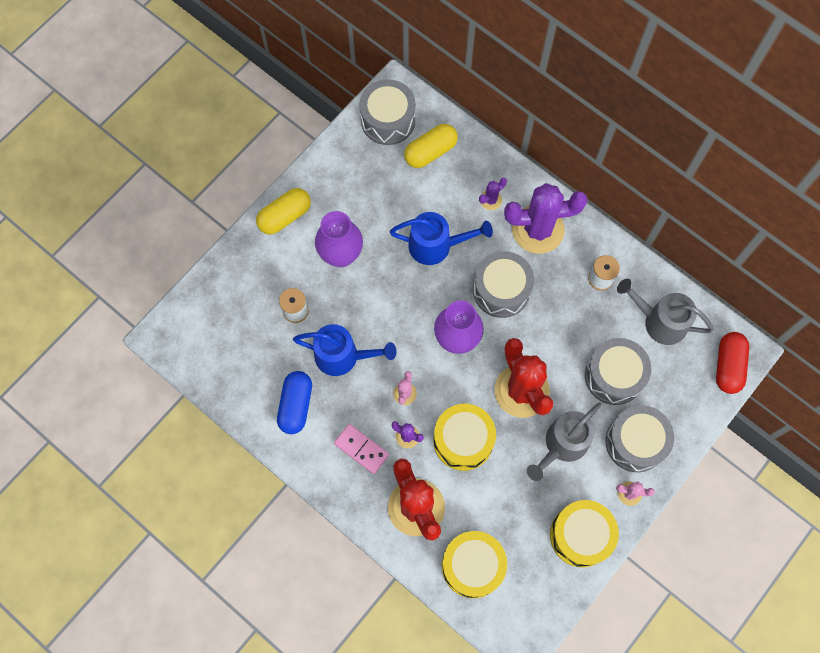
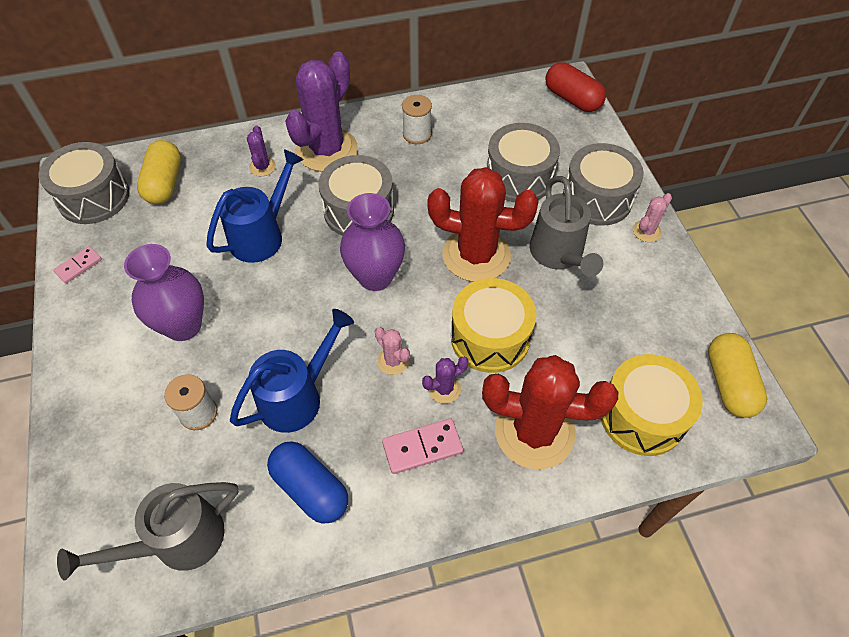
camera: 55 degrees left, 15 degrees down
yellow capsule [256,188,311,235] -> yellow capsule moved to [708,333,767,418]
yellow drum [550,500,619,567] -> none
grey watering can [617,279,714,345] -> grey watering can moved to [57,482,239,581]
none -> pink domino [53,246,102,283]

